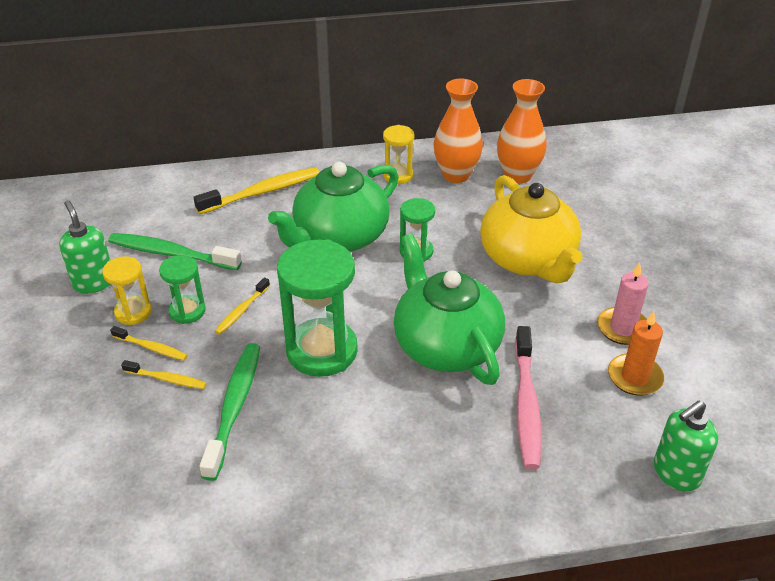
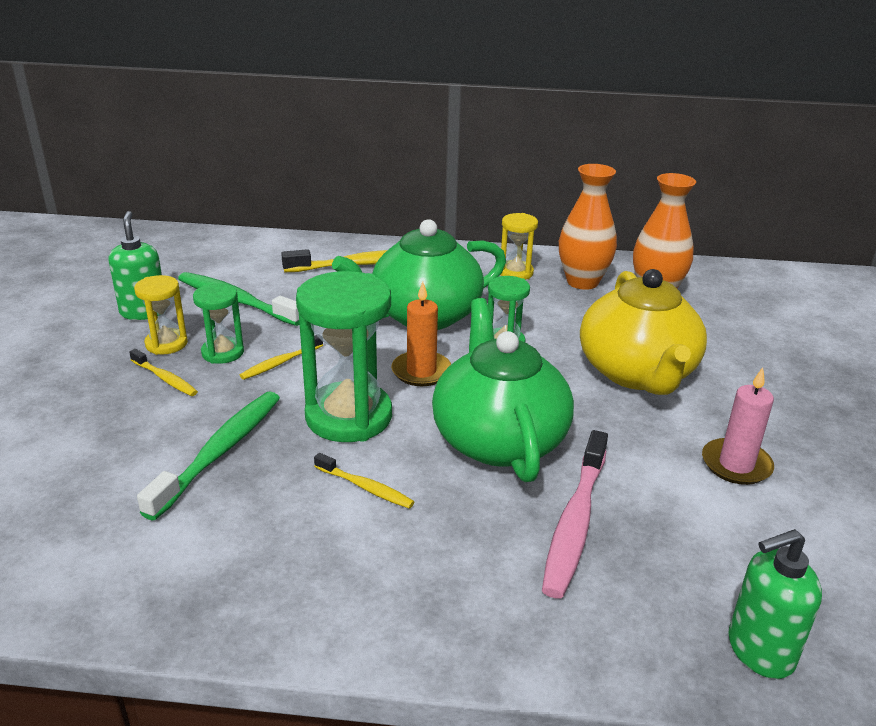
camera: 15 degrees right, 10 degrees down
yellow toothbrush [121,360,207,389] -> yellow toothbrush moved to [314,453,414,509]
orange candle [608,311,664,396] -> orange candle moved to [391,282,451,386]

